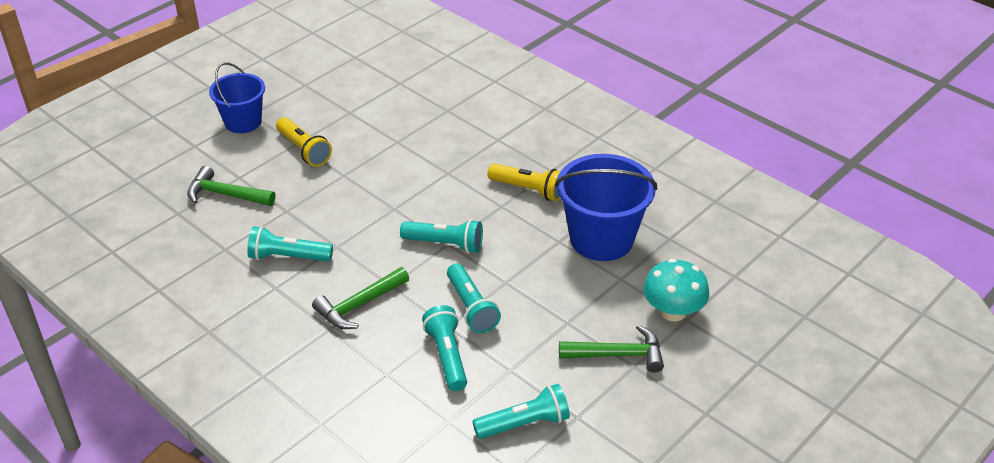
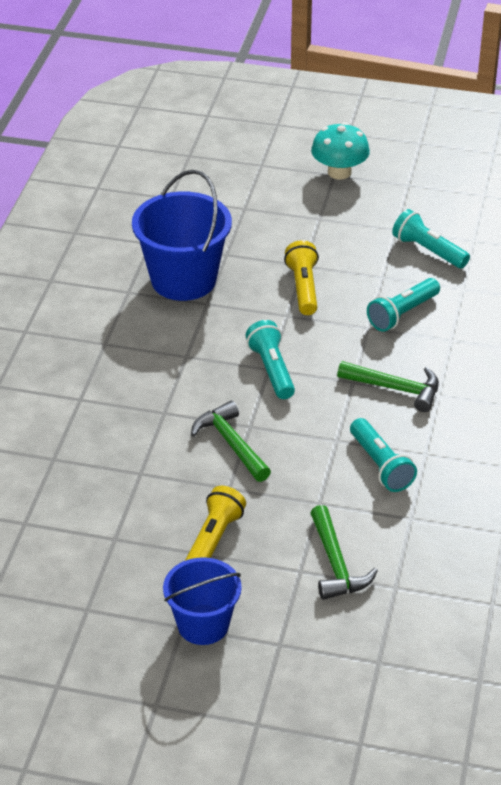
camera: 120 degrees left, 0 degrees up
turquoise flashlight [447,263,501,333] -> none
yellow flashlight [487,163,561,201] -> yellow flashlight moved to [284,240,319,315]
green hammer [559,325,664,373] -> green hammer moved to [191,401,271,482]
turquoise mushroom [643,258,709,321] -> turquoise mushroom moved to [311,122,370,180]

